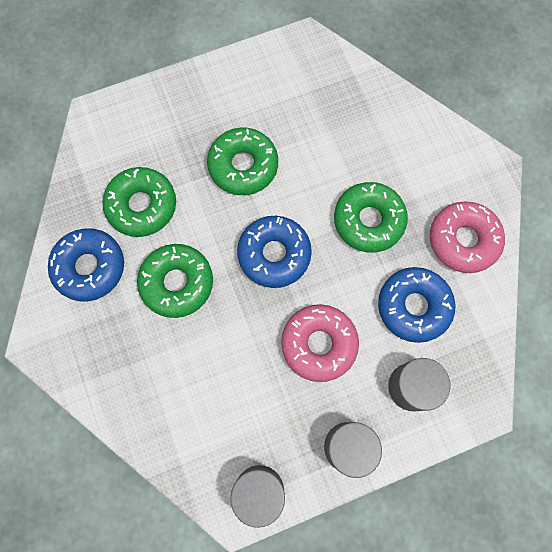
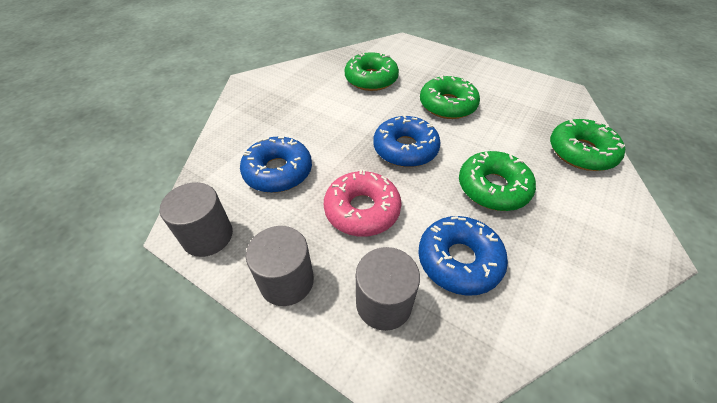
camera: 55 degrees right, 25 degrees down
blue donut [48,228,124,302] -> blue donut moved to [240,136,312,193]
green donut [137,244,213,318] -> green donut moved to [550,119,625,171]
pink donut [430,202,505,273] -> none

